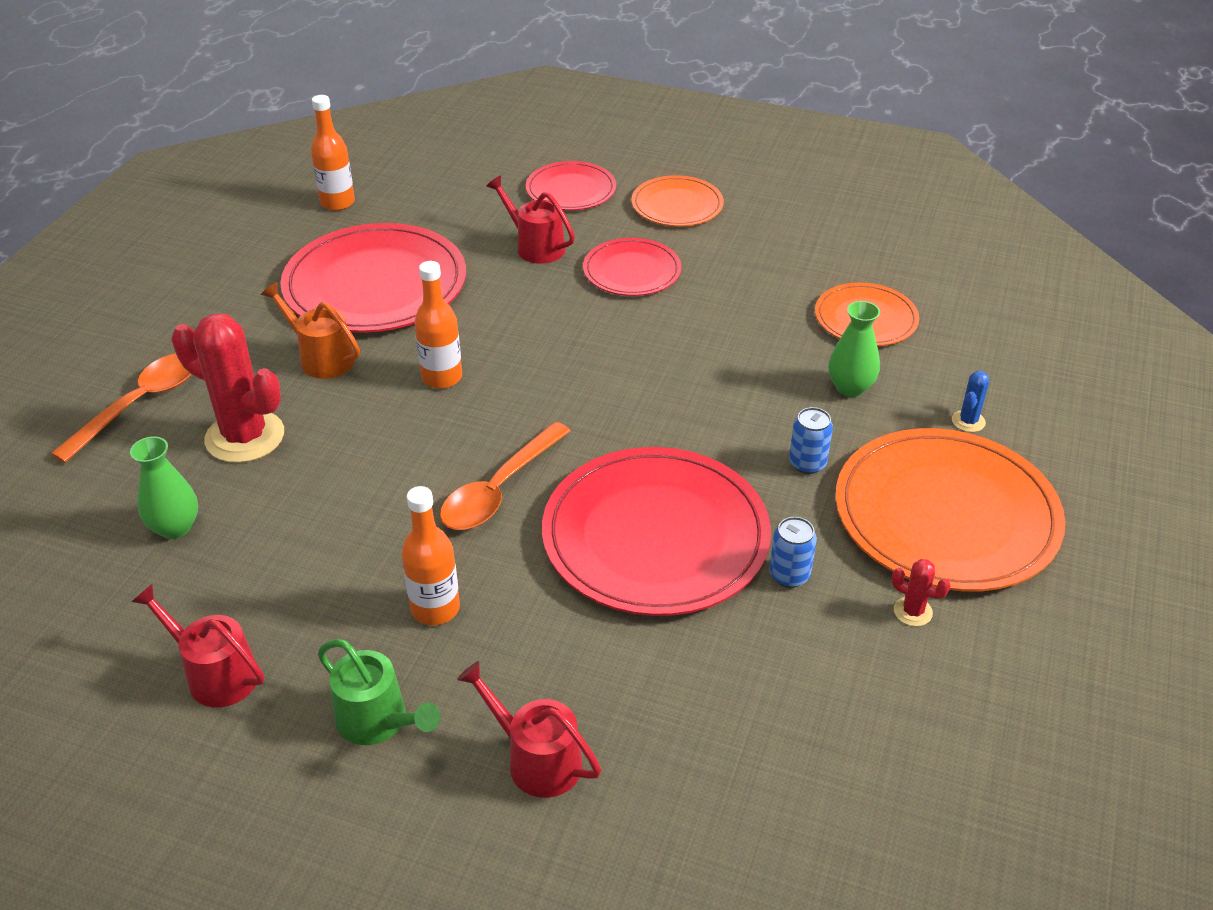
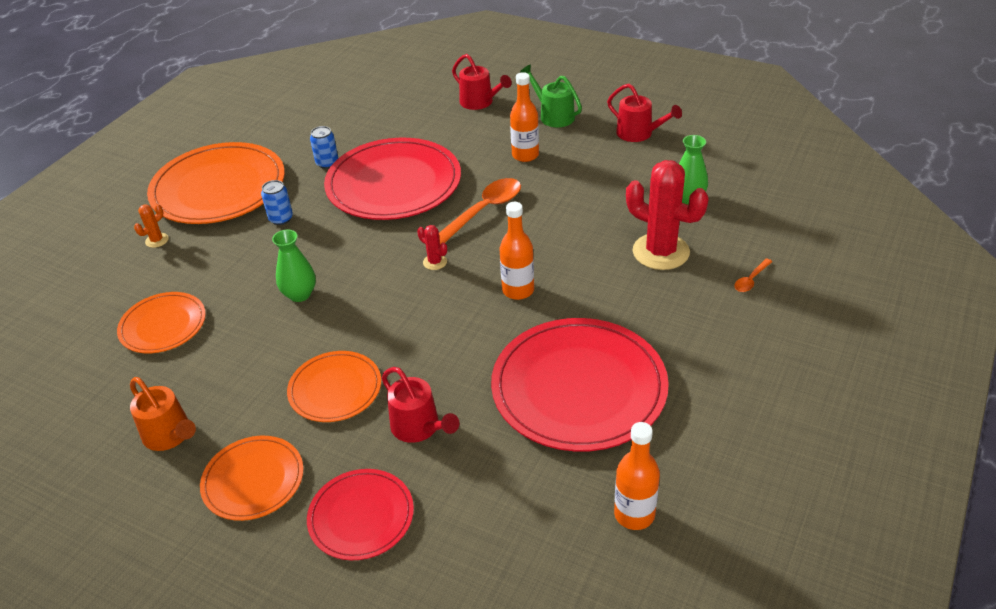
camera: 170 degrees left, 0 degrees up
orange spoon [51,353,191,463] -> orange spoon [734,258,772,292], size x0.47
orange watering can [261,282,360,379] -> orange watering can moved to [130,377,196,451]
red plate [583,238,681,296] -> orange plate [287,351,381,422]
green vase [828,301,880,397] -> green vase moved to [272,230,316,302]
red cactus [892,559,951,626] -> red cactus moved to [417,225,447,270]
blue cactus [952,371,989,432] -> orange cactus [134,204,169,248]

